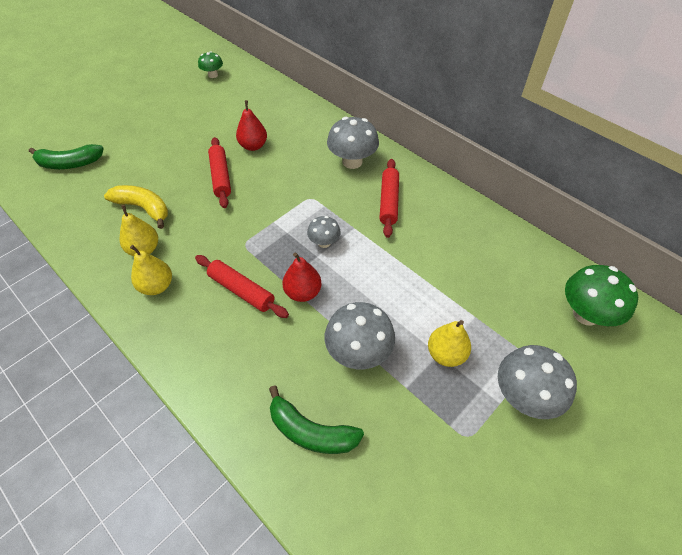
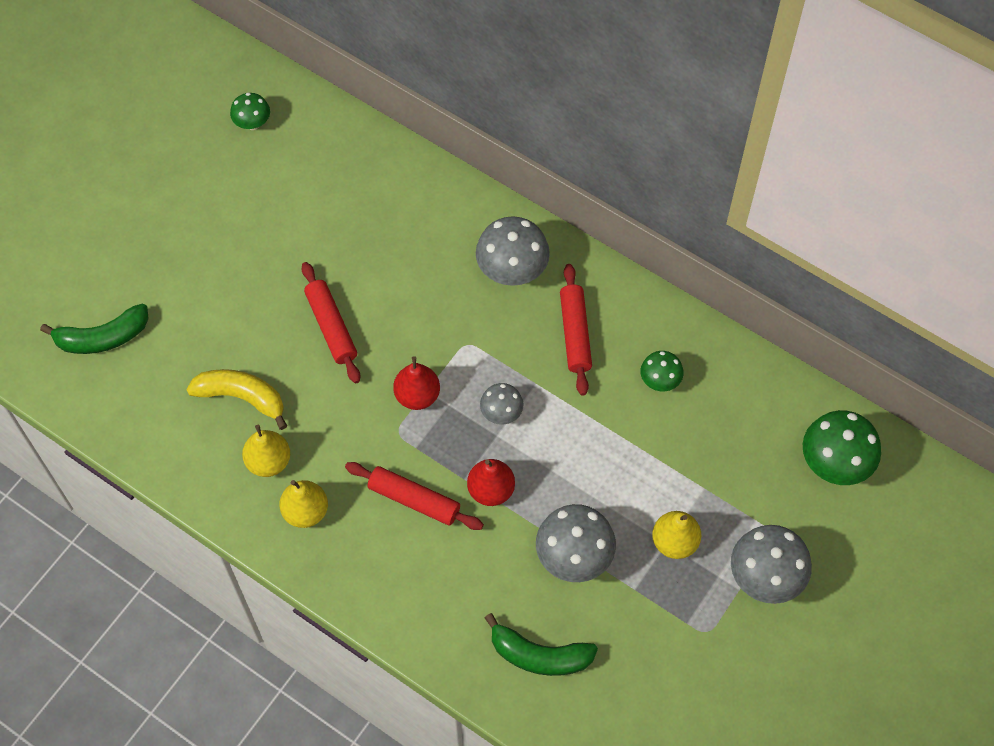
camera: 10 degrees left, 10 degrees up
red pear [236,100,267,151] -> red pear moved to [393,356,440,410]
none -> green mushroom [640,351,684,391]

